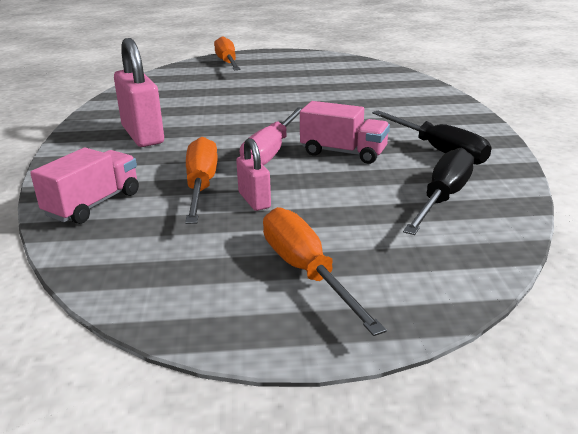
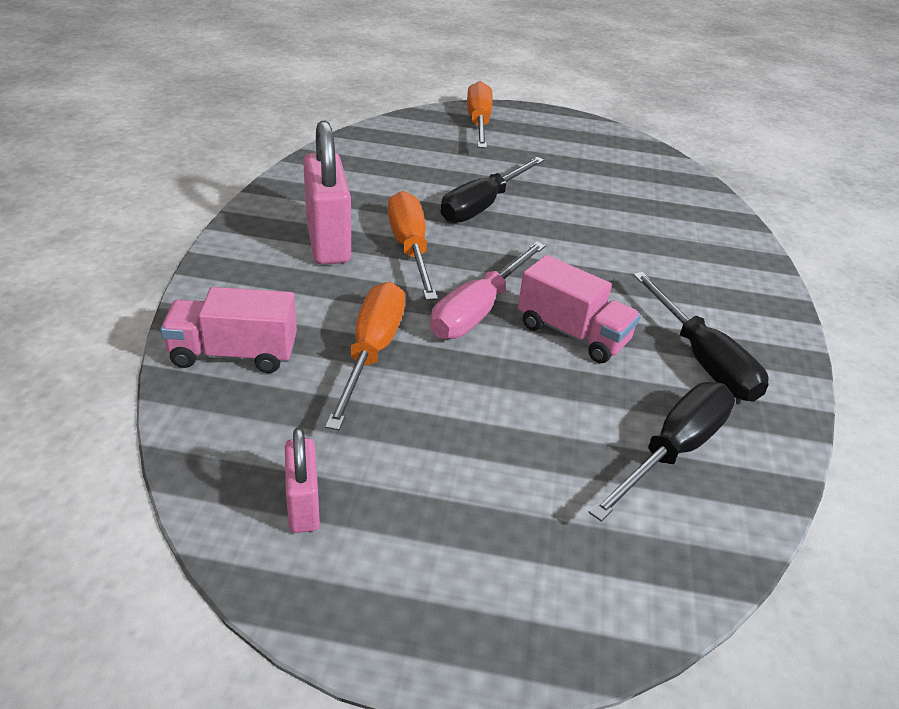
camera: 10 degrees right, 10 degrees up
pink truck [30,148,139,224] -> pink truck turned 135 degrees counterclockwise [160,287,297,373]
pink padlock [236,138,271,211] -> pink padlock moved to [285,428,320,533]
orange screwdriver [263,207,387,336] -> orange screwdriver moved to [388,191,438,300]
none -> black screwdriver [441,157,544,223]

